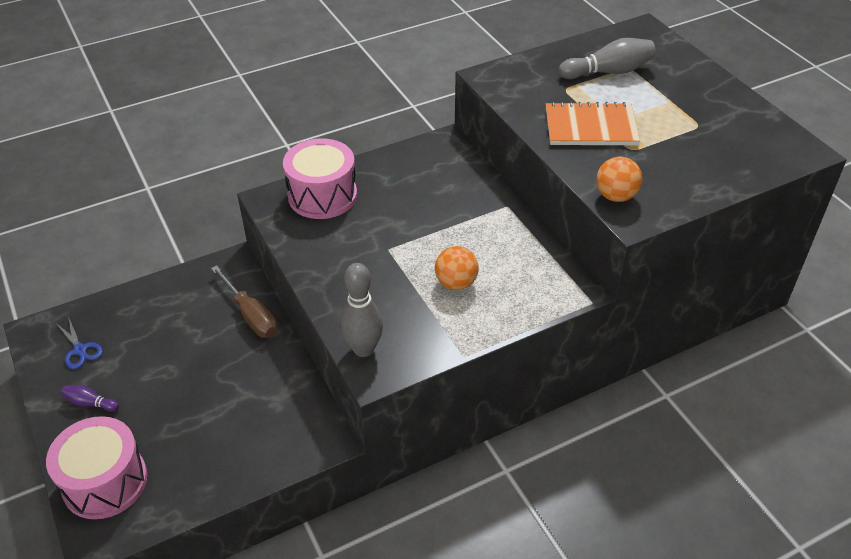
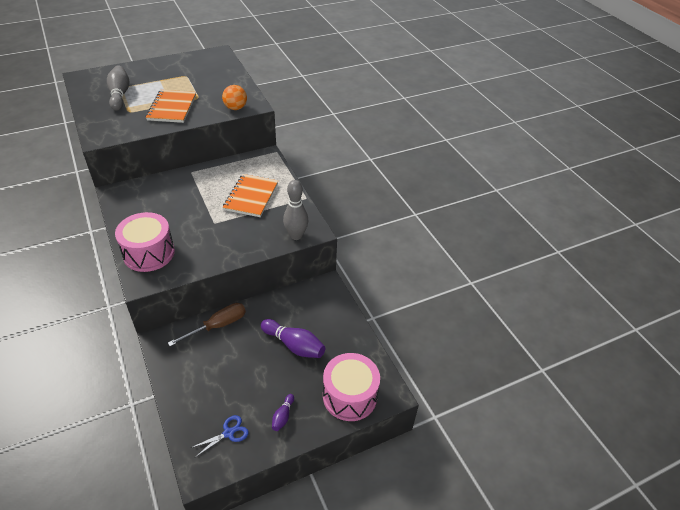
camera: 90 degrees left, 0 degrees up
orange ball [435,246,479,290] -> orange notebook [223,174,278,217]
none -> purple bowling pin [261,319,325,358]

